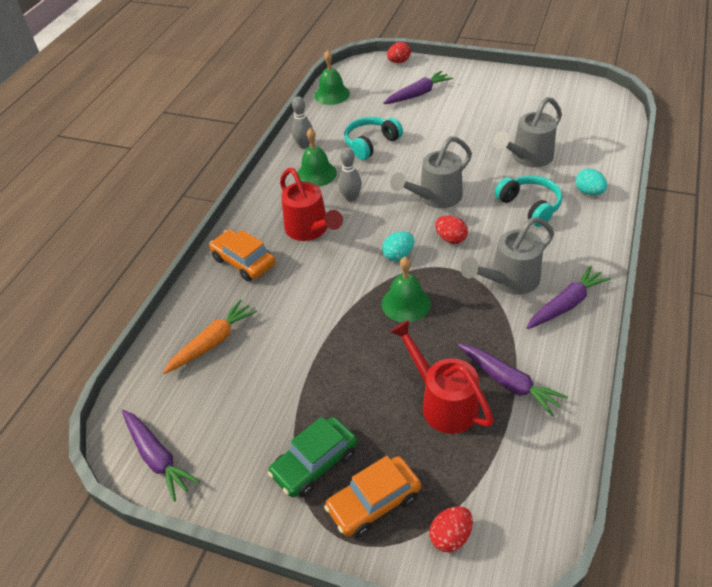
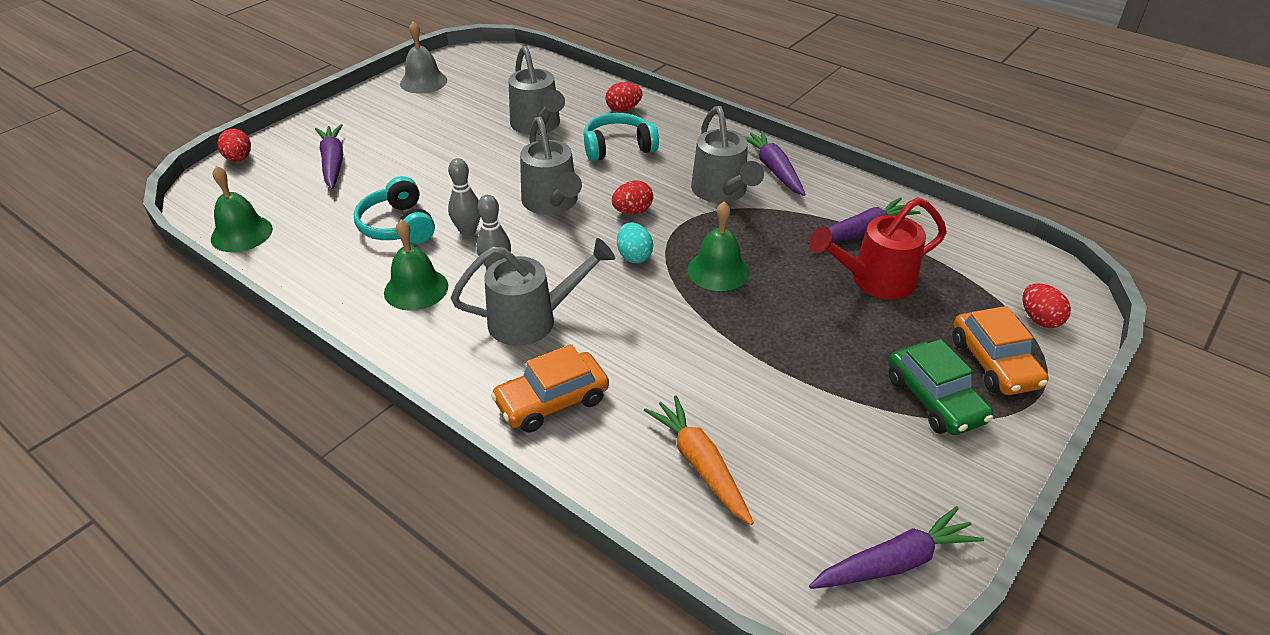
camera: 75 degrees left, 5 degrees down
red watering can [280,168,343,241] -> grey watering can [451,238,615,346]
grey bowling pin [291,96,313,149] -> grey bowling pin moved to [448,158,481,236]
turquoise egg [575,169,608,195] -> red egg [605,82,643,112]
none -> grey bell [400,21,447,94]

